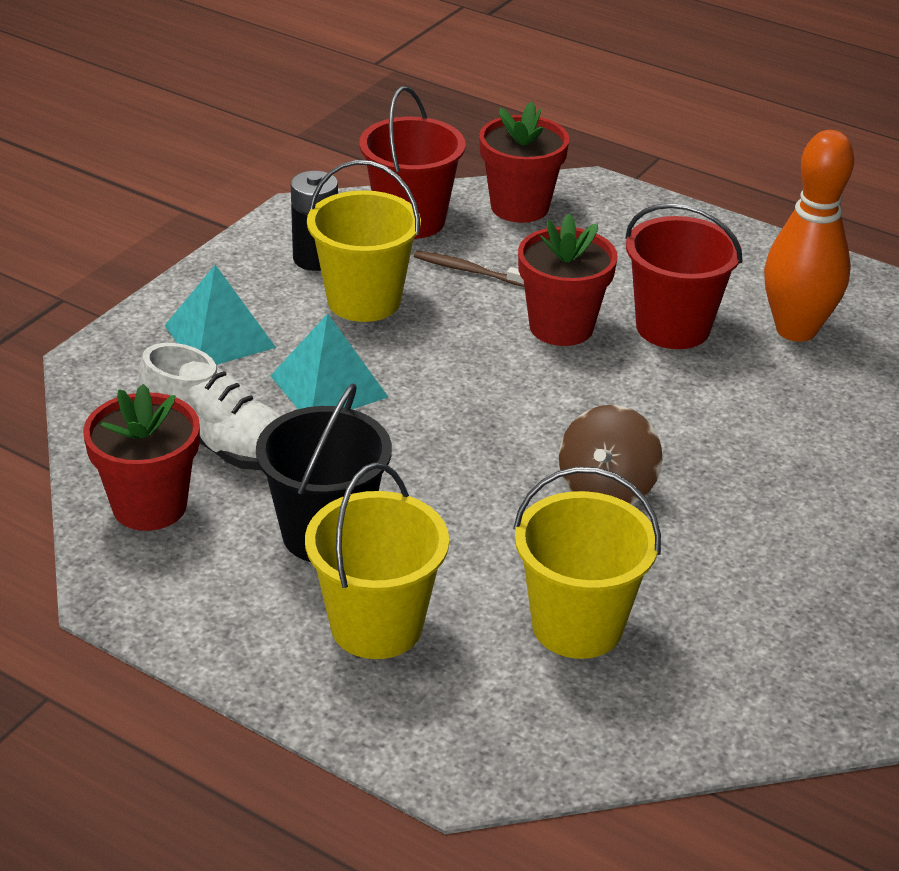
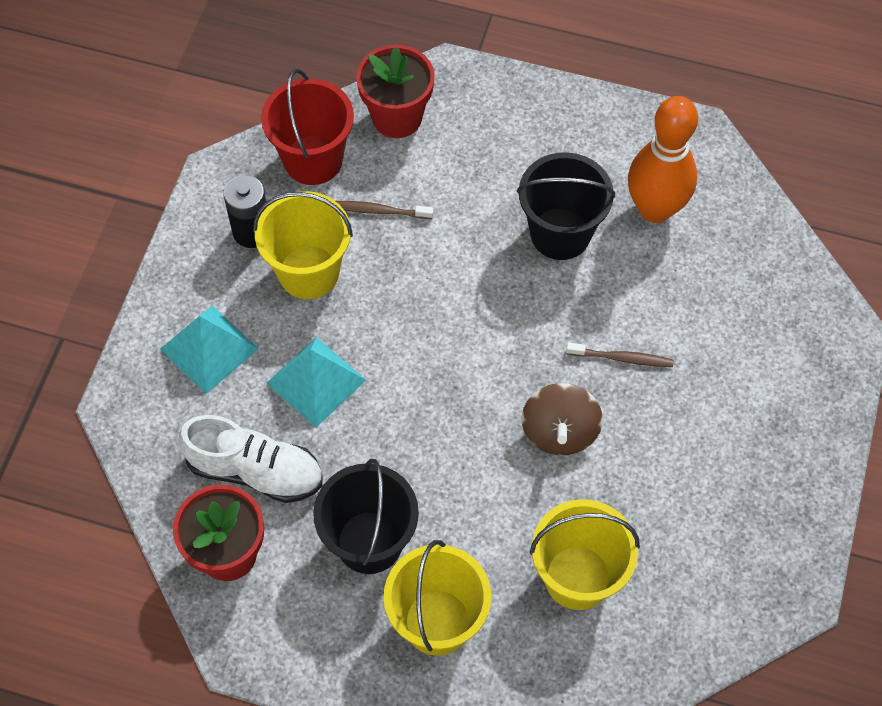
camera: 15 degrees left, 25 degrees up
red flower pot [518,214,618,346] -> none
red bucket [625,203,743,349] -> black bucket [517,152,615,260]
none -> brown toothbrush [566,343,674,367]

